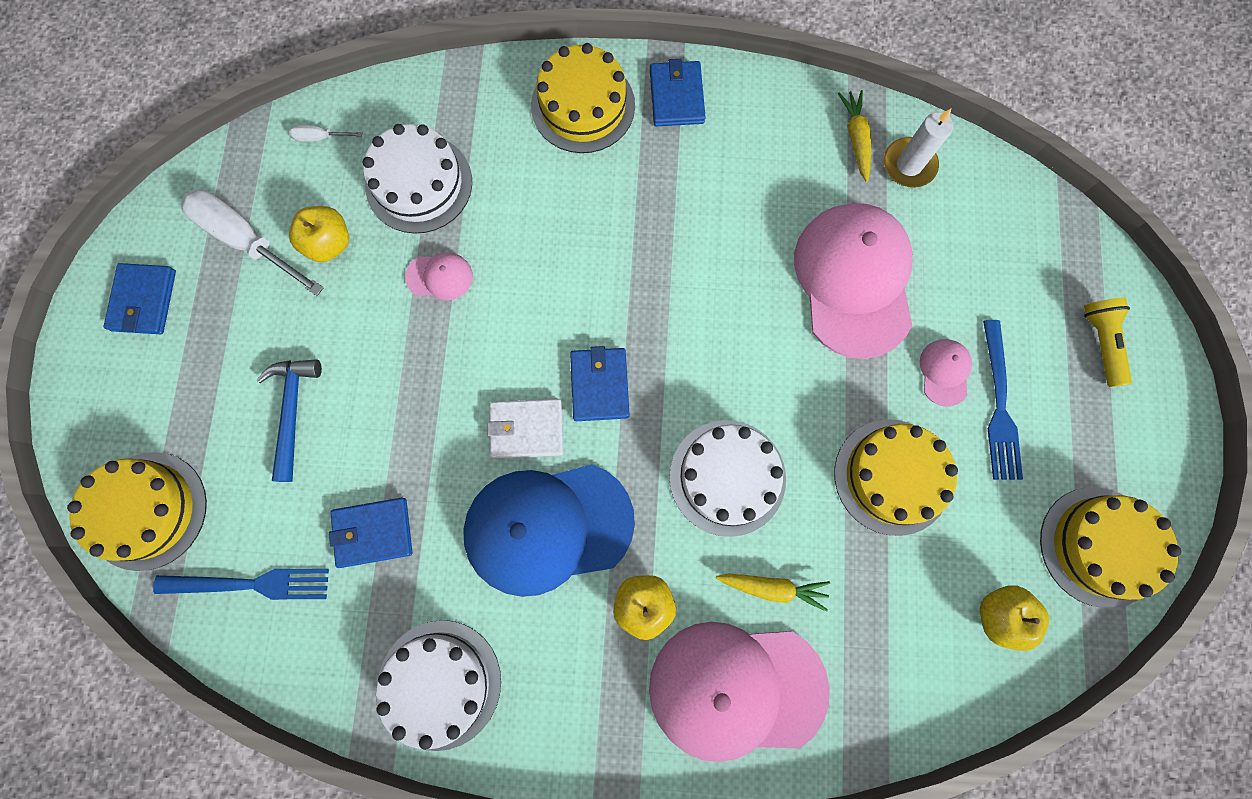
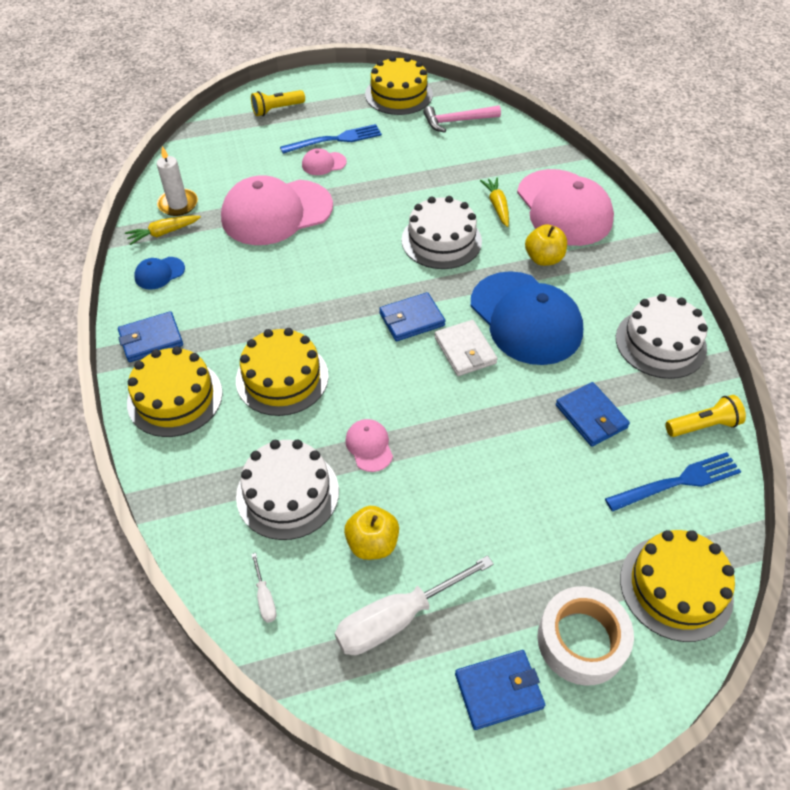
camera: 110 degrees left, 25 degrees down
blue fork [153,569,329,600] -> blue fork turned 90 degrees clockwise [605,452,741,512]
white screwdriver [181,189,324,296] -> white screwdriver turned 45 degrees clockwise [335,555,494,655]
blue hammer [257,359,322,482] -> none
yellow cake [834,419,958,536] -> yellow cake moved to [236,328,329,416]
yellow apple [980,585,1049,651] -> pink hammer [423,106,501,133]
none -> blue cap [134,257,185,290]
none -> white tape [537,586,634,686]
none -> yellow flashlight [665,395,746,437]

